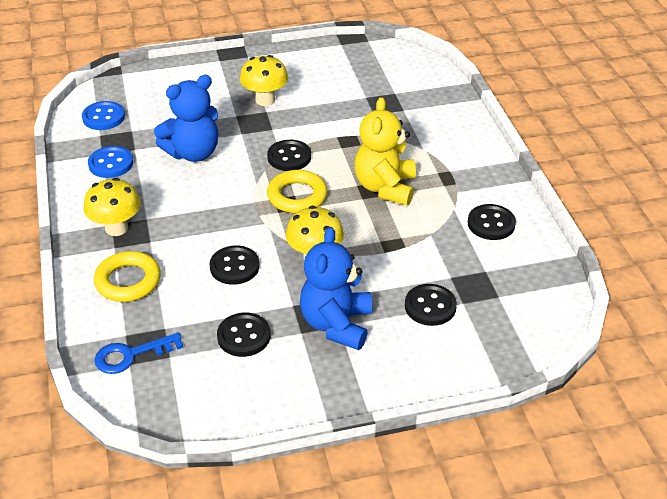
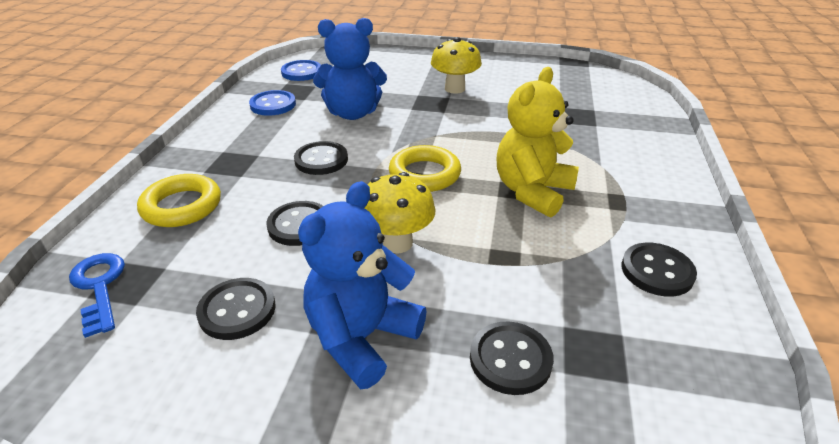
camera: 25 degrees right, 5 degrees down
yellow mushroom [84,178,141,236] -> none
blue key [95,332,183,374] -> blue key turned 60 degrees clockwise [69,253,125,338]
black button [267,140,311,171] -> black button moved to [294,141,348,175]

